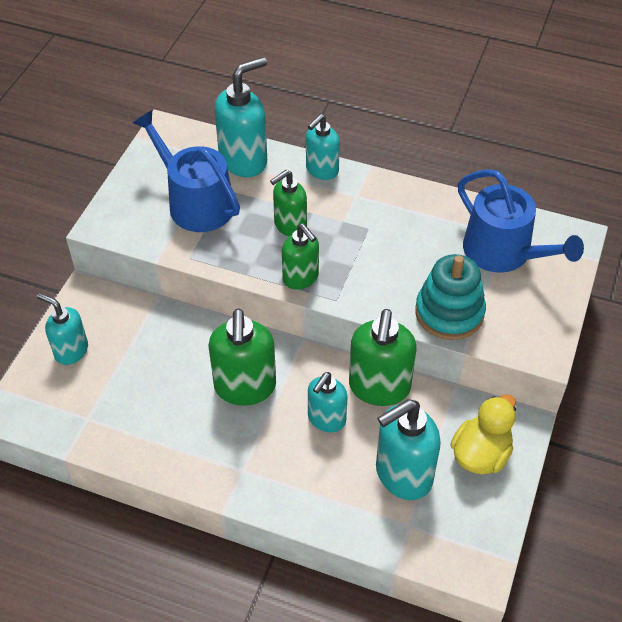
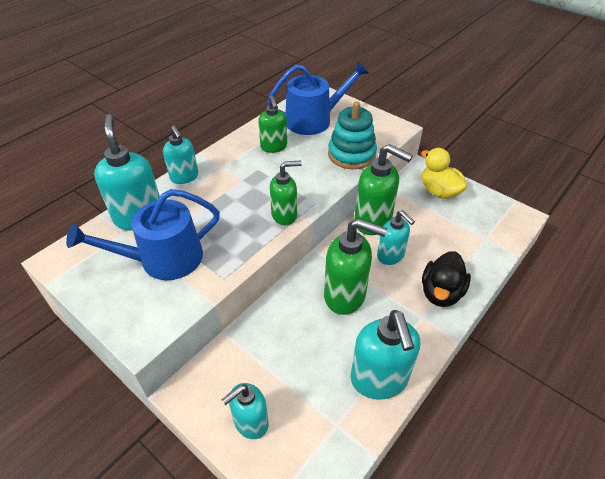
camera: 70 degrees left, 5 degrees down
green soap dispenser [270,170,307,237] -> green soap dispenser moved to [258,96,287,153]
turquoise soap dispenser [376,399,441,500] -> turquoise soap dispenser moved to [350,310,420,400]
none -> black duck [422,251,471,307]

